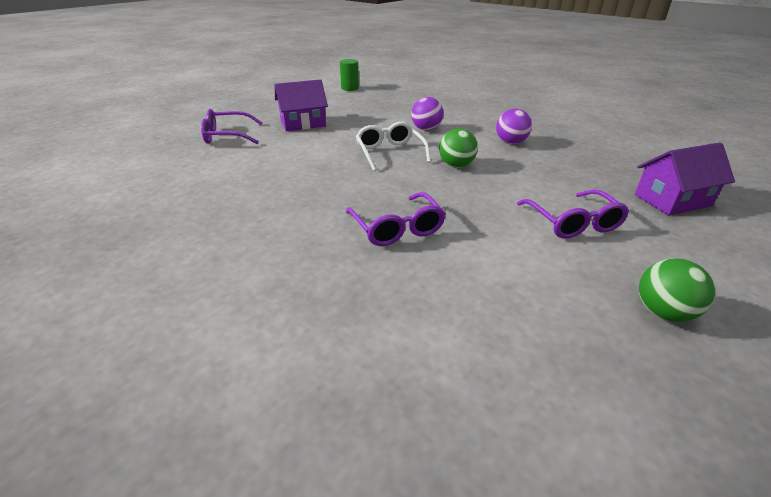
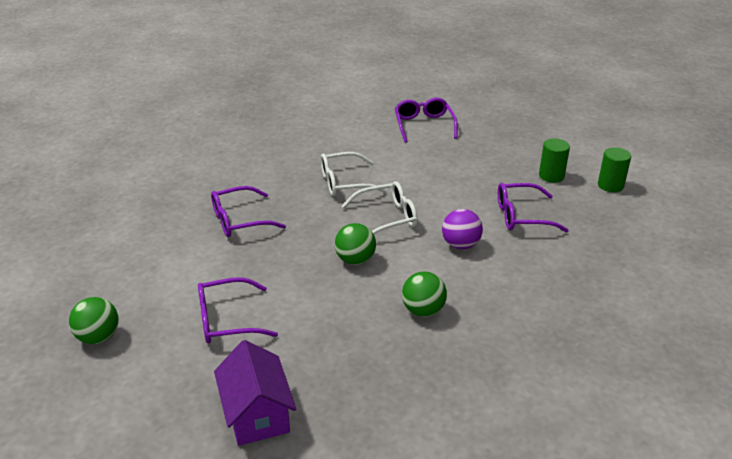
camera: 90 degrees right, 0 degrees up
purple house [275,79,328,131] -> none
purple ball [496,109,532,144] -> green ball [402,272,447,317]
none -> white glasses [321,152,387,196]
none -> purple glasses [498,183,569,233]
none -> green cylinder [539,138,570,183]

